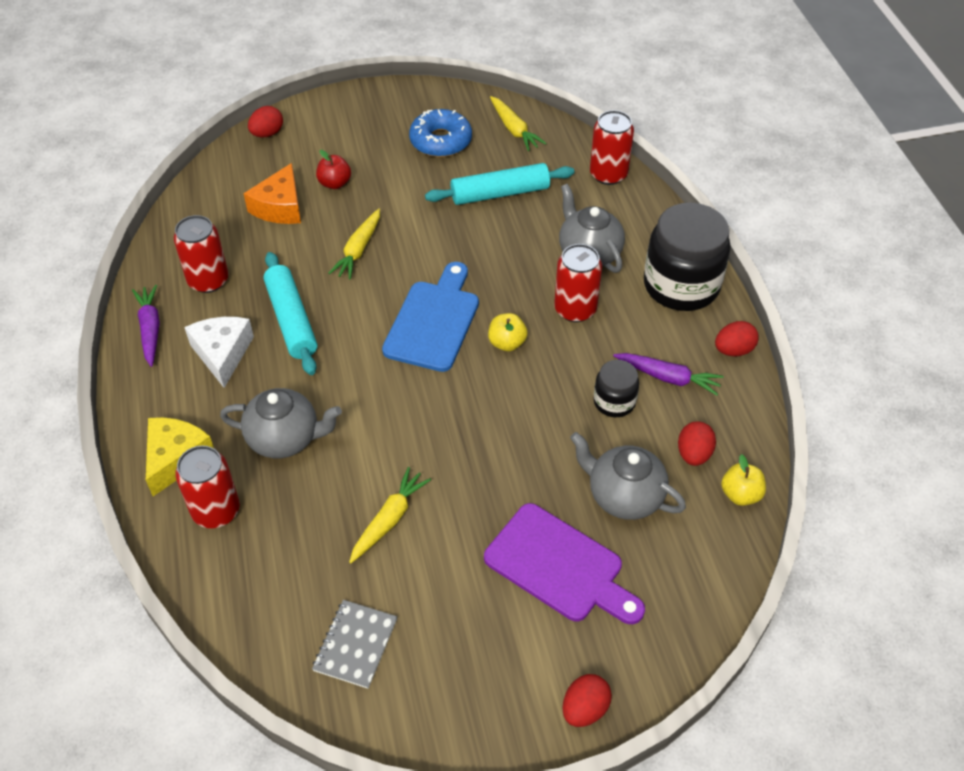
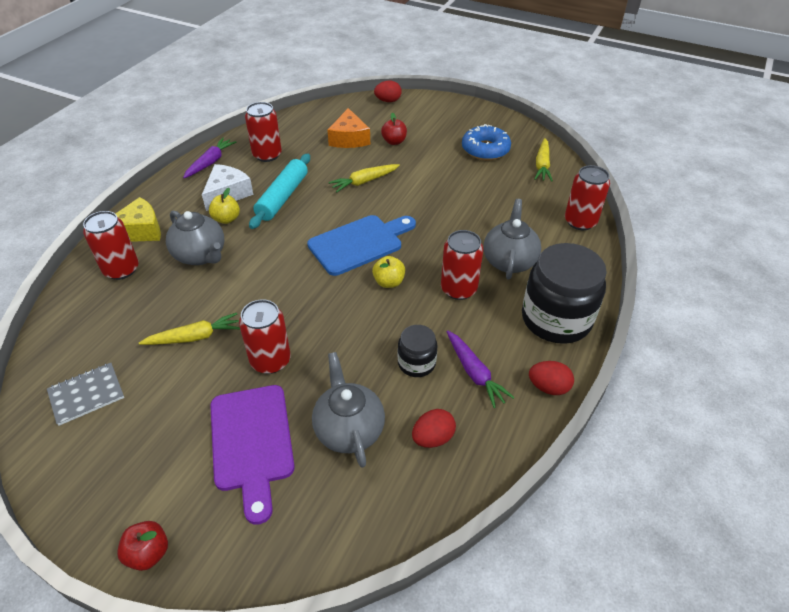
camera: 40 degrees right, 5 degrees down
orange cheese [243,163,301,224] -> orange cheese turned 60 degrees counterclockwise [327,108,370,148]
turquoise rolling pin [425,163,574,205] -> none
red egg [562,674,612,727] -> red apple [117,521,168,571]
yellow apple [721,454,766,506] -> yellow apple moved to [209,188,240,224]
none -> red can [239,299,291,374]

